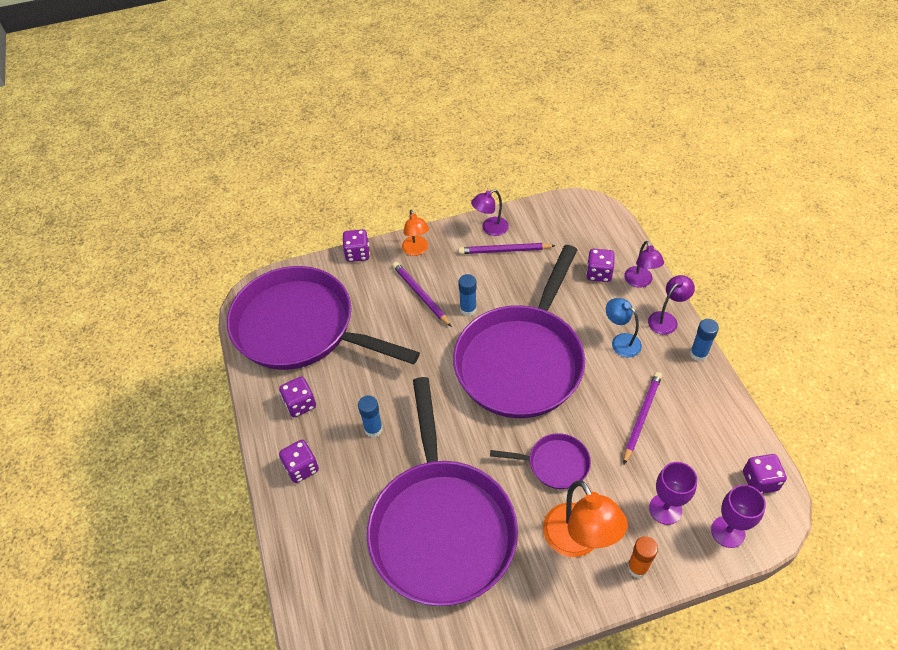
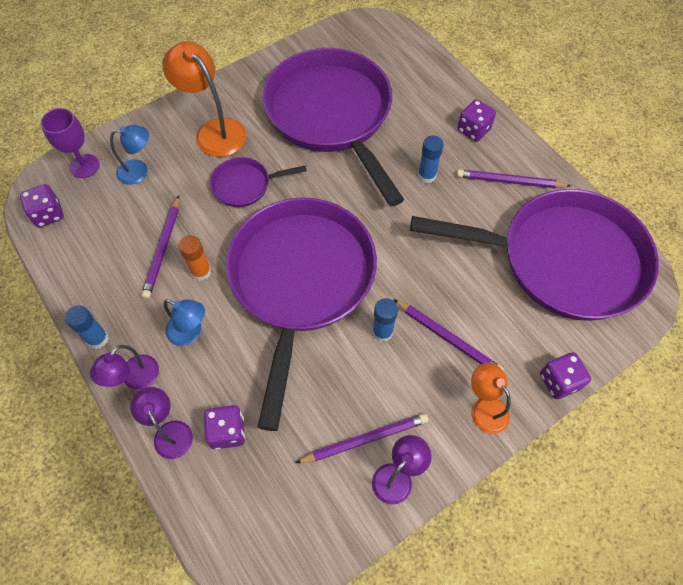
camera: 160 degrees right, 10 degrees up
purple dice [279,376,316,417] -> purple pencil [456,169,571,188]
orange glue stick [628,536,658,578] -> orange glue stick moved to [178,235,211,281]
purple goblet [649,462,697,525] -> blue lamp [110,125,149,185]

